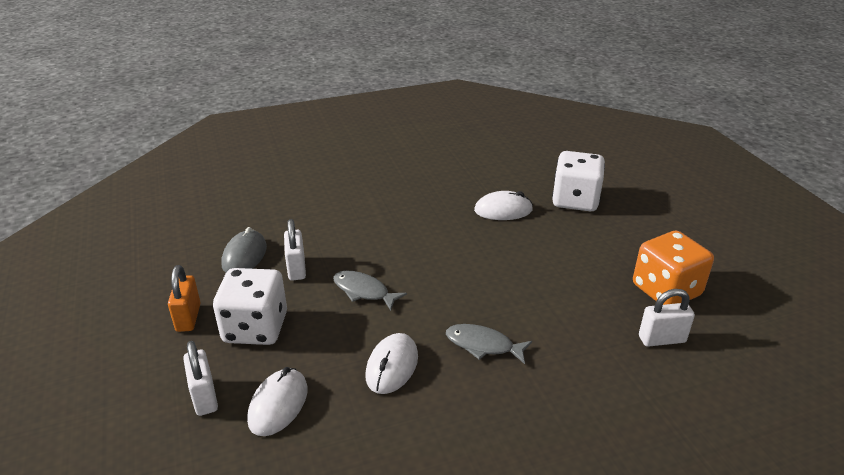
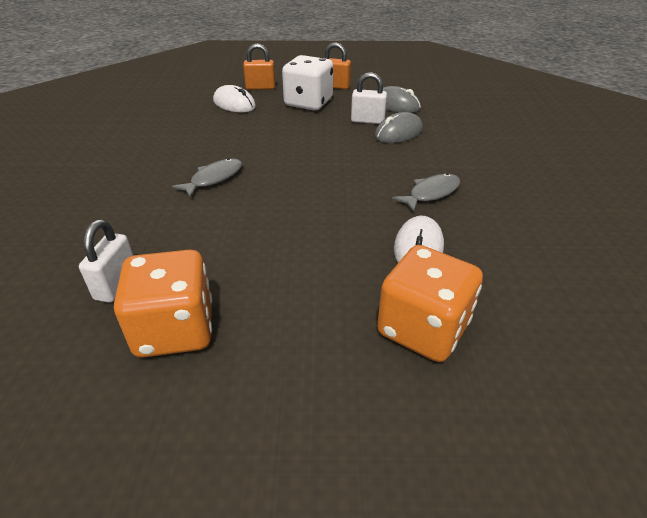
camera: 110 degrees right, 5 degrees up
white padlock [183,341,218,416] -> orange padlock [243,43,275,90]
grey fish [333,271,407,311] -> grey fish moved to [392,173,460,212]
white mouse [365,333,418,394] -> none
white dice [552,151,605,212] -> orange dice [377,245,483,362]
none -> grey mouse [374,112,423,143]

